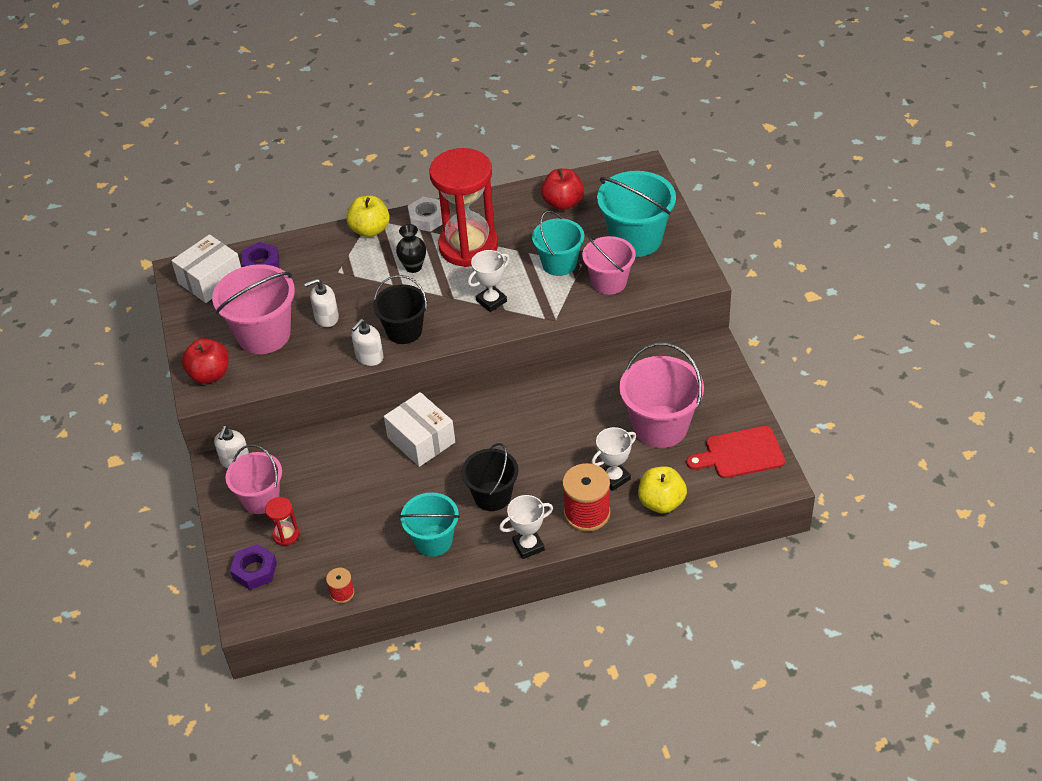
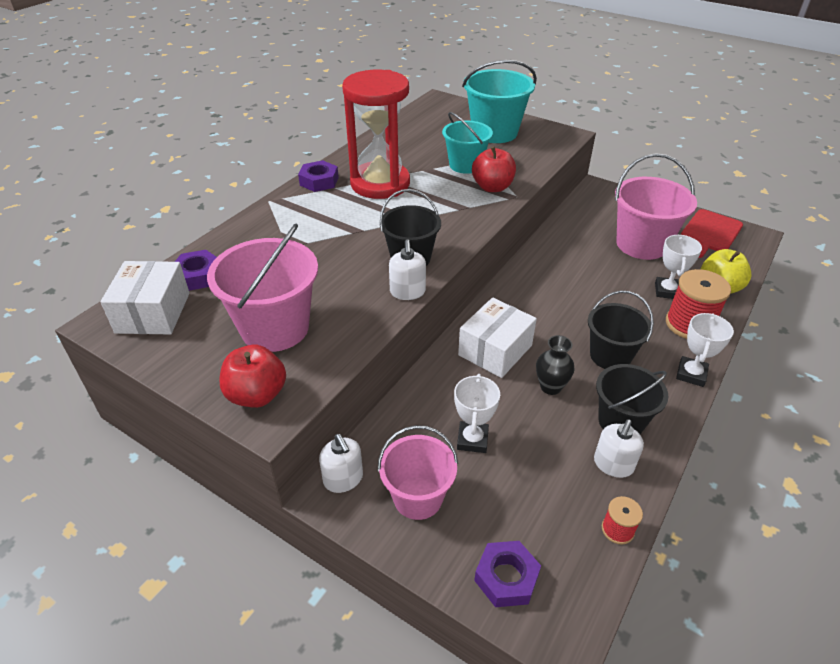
camera: 45 degrees left, 5 degrees down
red hourglass [265,497,299,546] -> none
white soap dispenser [304,278,339,327] -> white soap dispenser moved to [594,419,644,478]
yellow apple [346,196,390,237] -> none
white box [384,392,455,467] -> white box turned 60 degrees counterclockwise [458,297,537,378]
black vase [396,224,426,273] -> black vase moved to [536,335,575,395]
turquoise bucket [399,492,460,557] -> black bucket [596,364,668,434]
white nut [408,197,443,232] -> purple nut [298,160,339,192]
white trophy [468,250,510,312] -> white trophy moved to [454,374,500,453]
red apple [541,168,584,210] -> red apple moved to [472,146,516,192]
pink bucket [582,236,636,295] -> none

